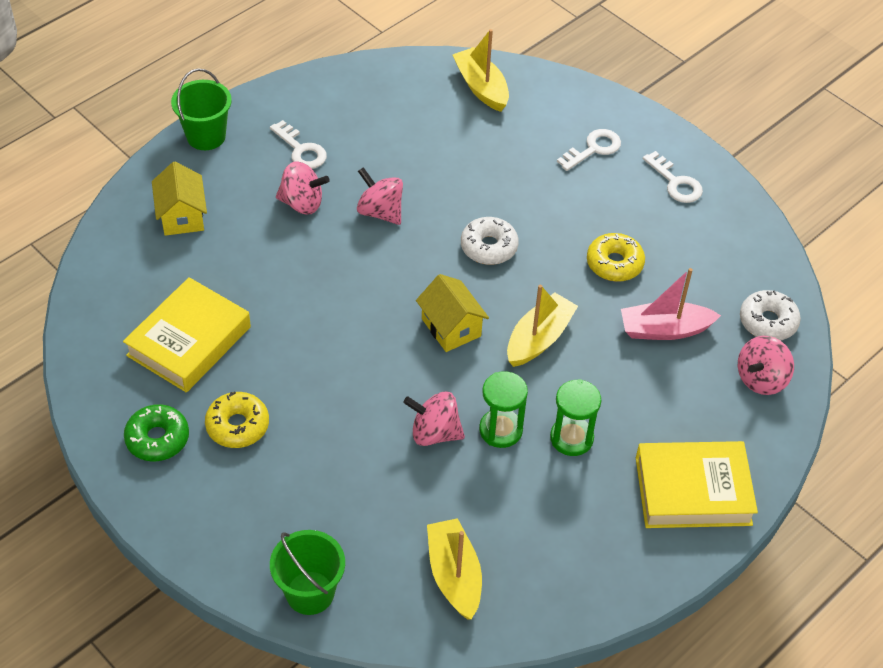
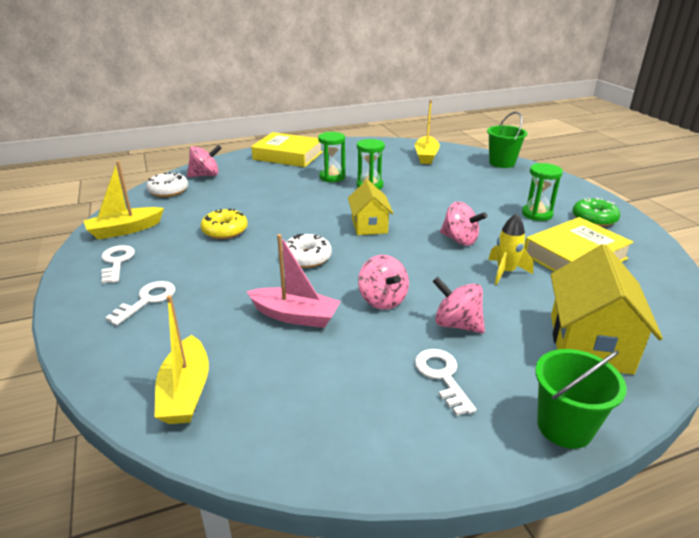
camera: 155 degrees left, 20 degrees down
yellow house [152,162,207,236] -> yellow house [551,244,663,375], size x1.57
yellow donut [205,391,269,448] -> green hourglass [522,163,563,221]
pink spinning top [403,391,465,446] -> pink spinning top moved to [440,202,487,246]
yellow boat [507,284,578,367] -> yellow boat moved to [84,161,164,240]
white key [557,129,621,171] -> white key turned 135 degrees clockwise [105,281,175,326]
pink boat [621,268,721,340] -> pink boat moved to [246,234,341,328]
none -> yellow rocket [488,213,534,285]

